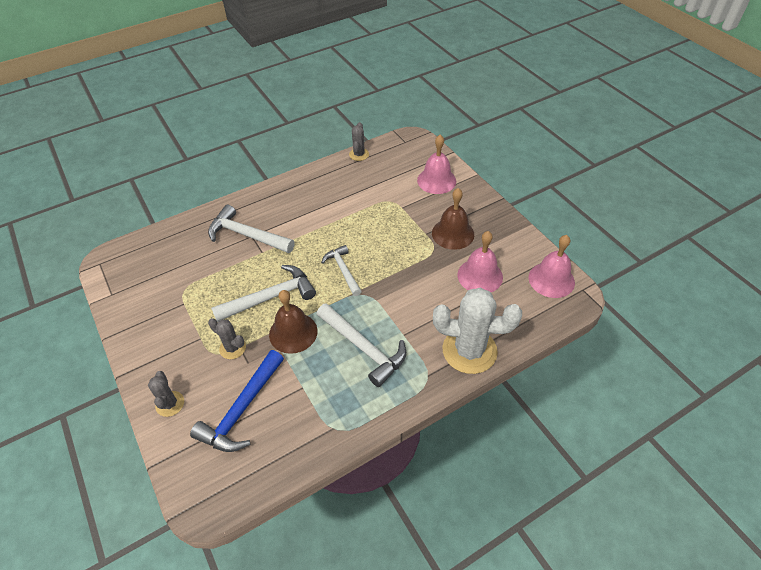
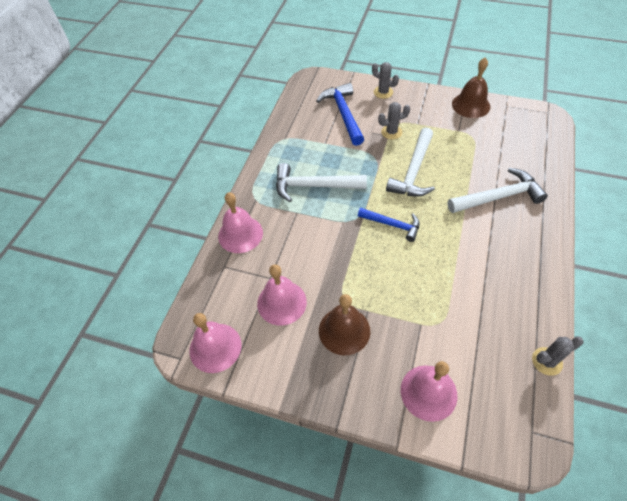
camera: 140 degrees right, 5 degrees up
brown bell [269,290,318,354] -> brown bell moved to [452,58,490,118]
white hammer [321,245,362,296] -> blue hammer [358,208,420,242]
grey cactus [349,122,369,161] -> grey cactus turned 75 degrees counterclockwise [532,336,583,376]
white cactus [433,287,522,374] -> pink bell [218,192,263,253]

